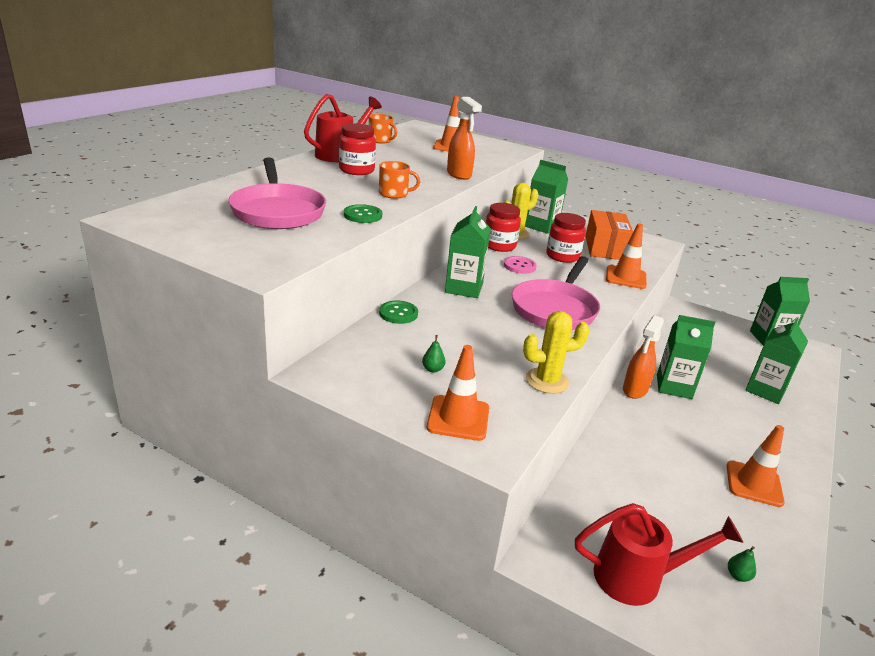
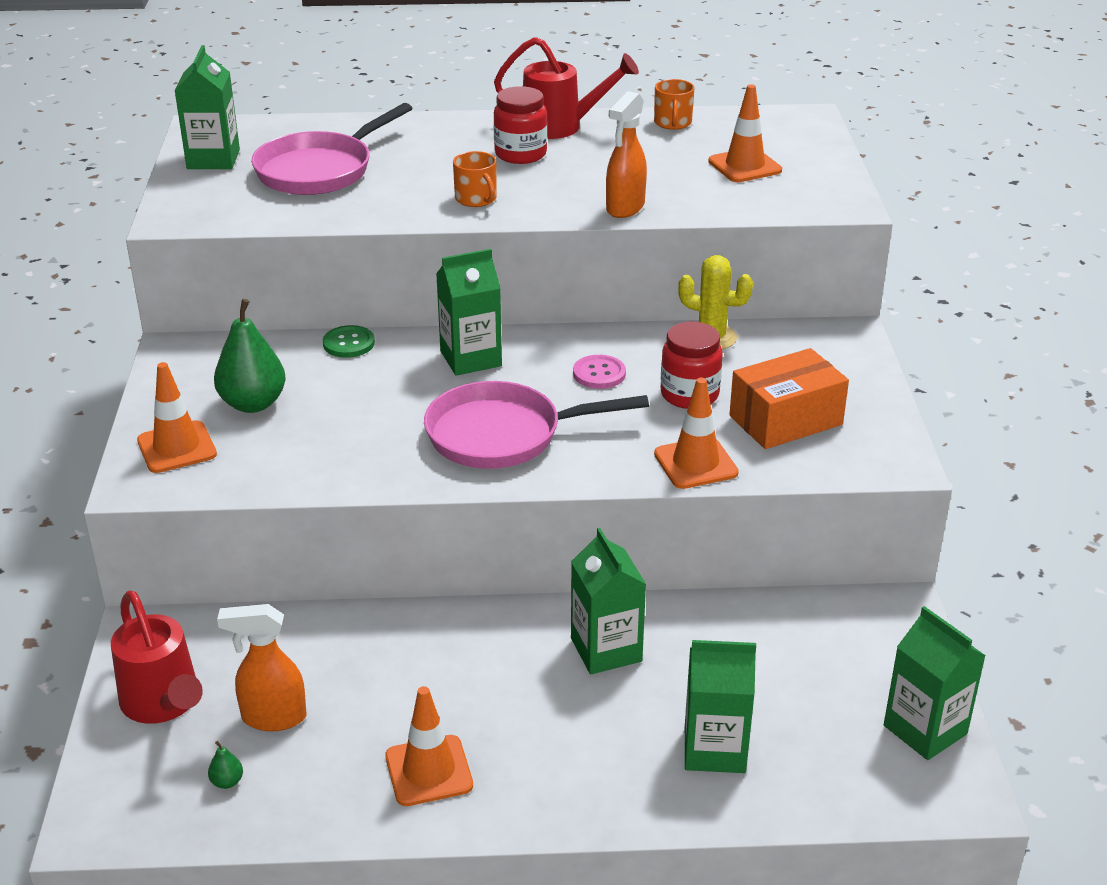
camera: 60 degrees right, 5 degrees up
green button [344,204,382,223] -> none
green pear [422,335,446,373] -> green pear [214,299,286,413], size x2.43
red jar [486,203,521,252] -> none
yellow cactus [523,311,590,394] -> none
green carton [525,160,568,234] -> green carton moved to [174,45,240,169]
orange spray bottle [623,315,664,399] -> orange spray bottle moved to [217,604,307,731]

